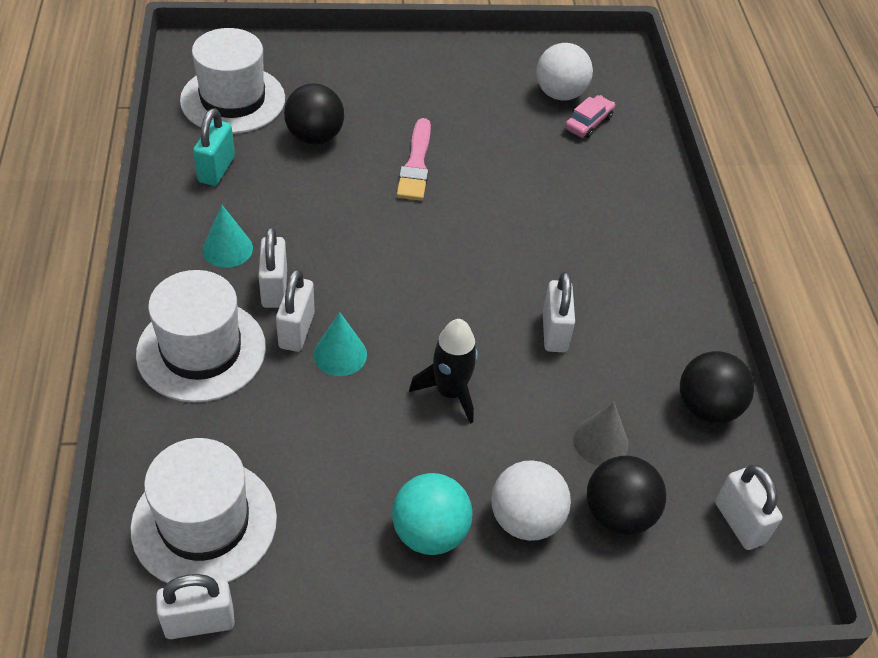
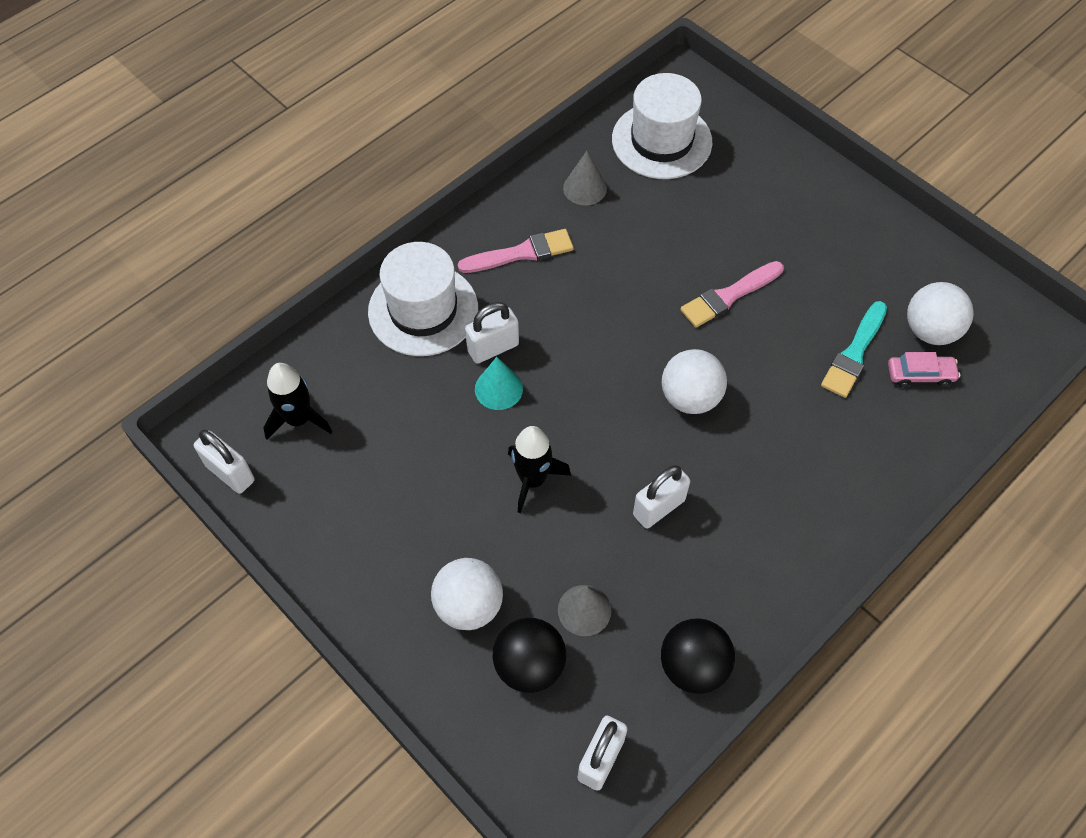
camera: 55 degrees right, 10 degrees up
white hat [130,438,277,583] -> black rocket [263,363,332,440]
turquoise padlock [193,108,235,186] -> grey cone [563,151,607,205]
turquoise cone [203,205,253,268] -> pink brush [458,229,574,273]
white padlock [258,227,287,308] -> none
black ball [284,84,344,145] -> none
turquoise ball [392,473,472,555] -> none
none -> white ball [662,349,727,414]
none -> turquoise brush [821,301,887,398]

